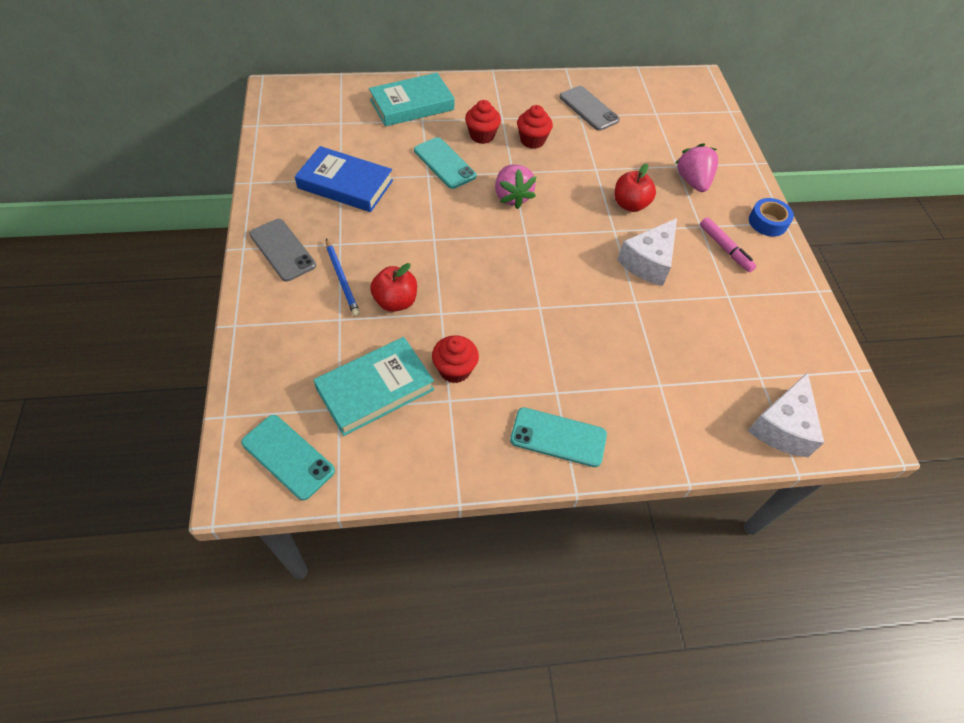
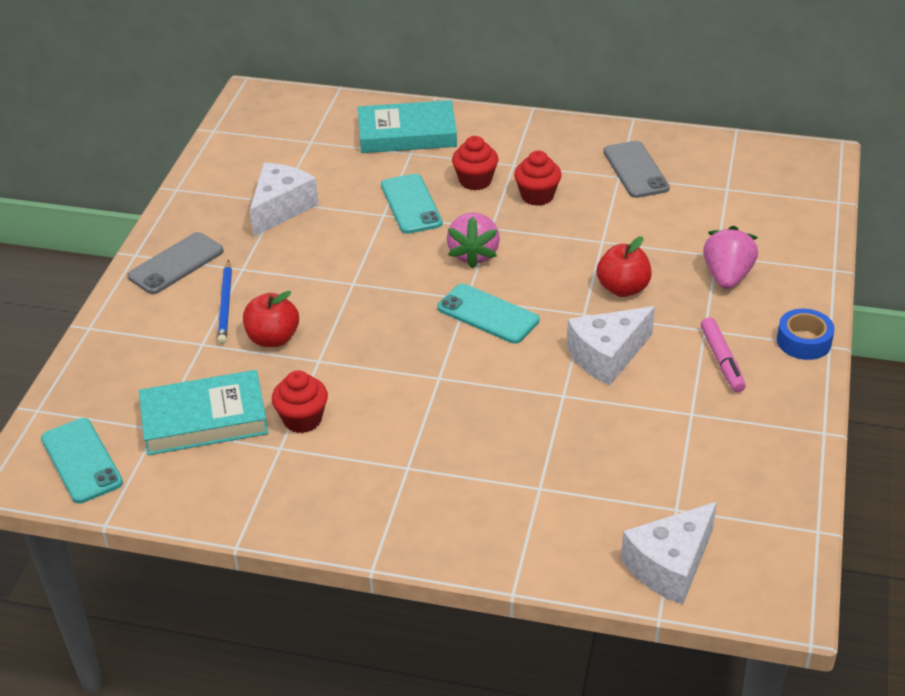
camera: 25 degrees right, 15 degrees down
grey phone [249,219,316,281] -> grey phone turned 60 degrees clockwise [127,232,224,294]
blue book [295,146,393,212] -> white cheese [250,163,319,236]
turquoise phone [510,407,607,467] -> turquoise phone moved to [437,284,539,344]

